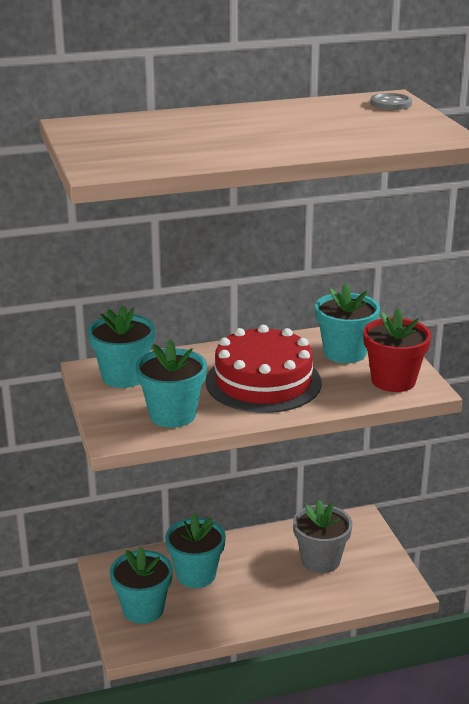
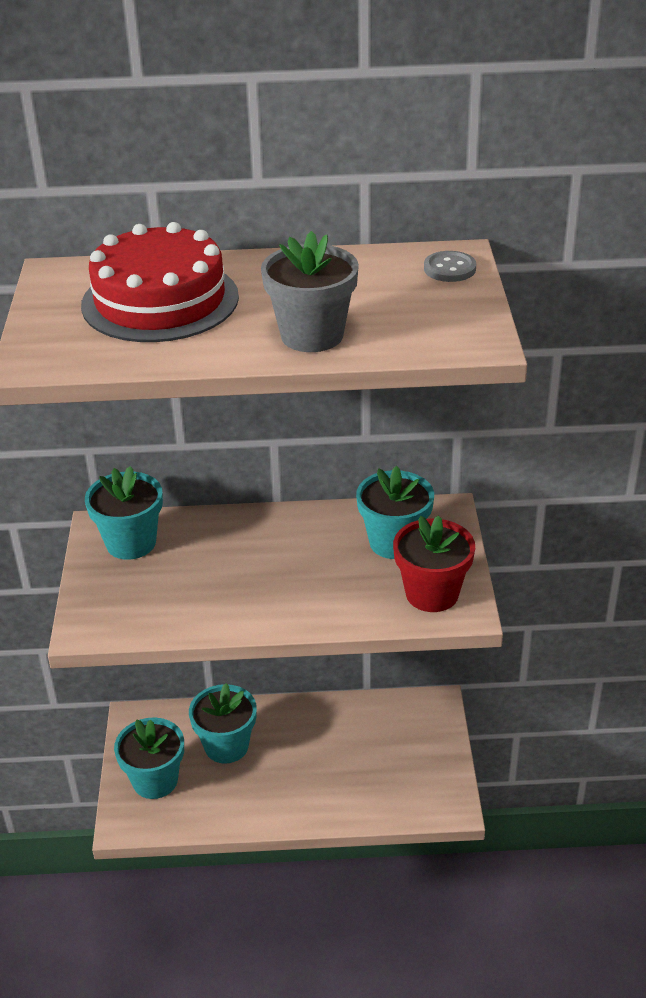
camera: 15 degrees right, 10 degrees up
turquoise flower pot [135,339,207,428] -> none
red cake [206,325,322,413] -> red cake moved to [81,222,239,342]
grey flower pot [293,500,352,573] -> grey flower pot moved to [261,231,359,352]

